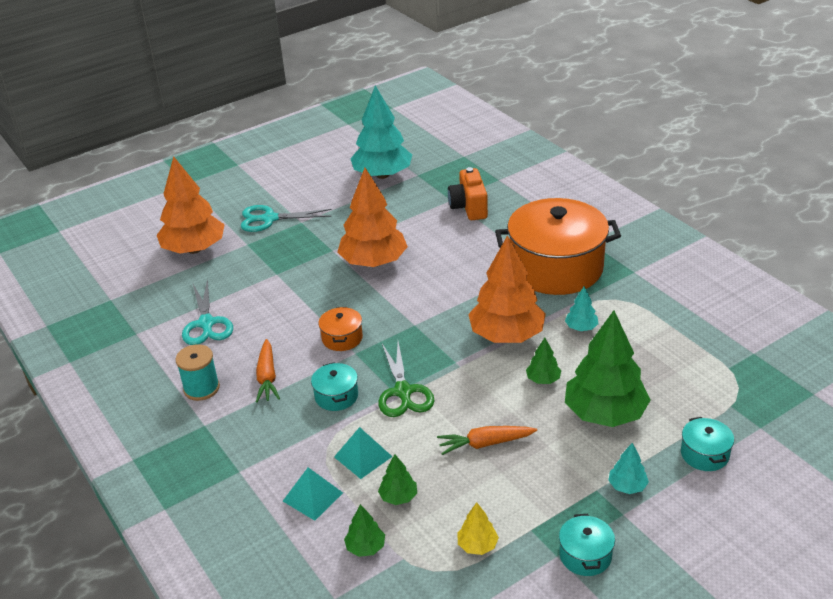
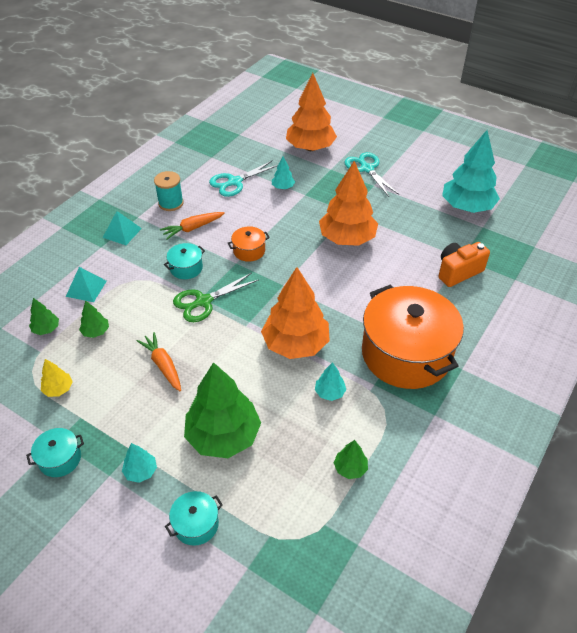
camera: 65 degrees right, 10 degrees up
turquoise pyramid [334,427,392,479] -> turquoise pyramid moved to [103,211,142,245]
green tree [526,338,561,384] -> green tree moved to [334,440,368,479]
none -> turquoise tree [272,157,295,189]

